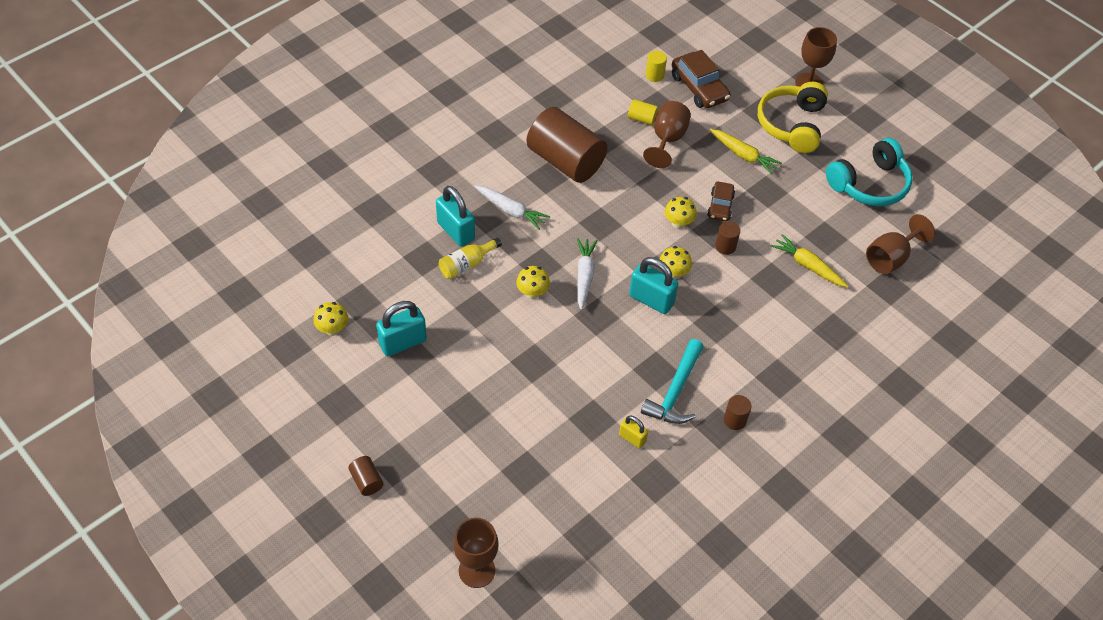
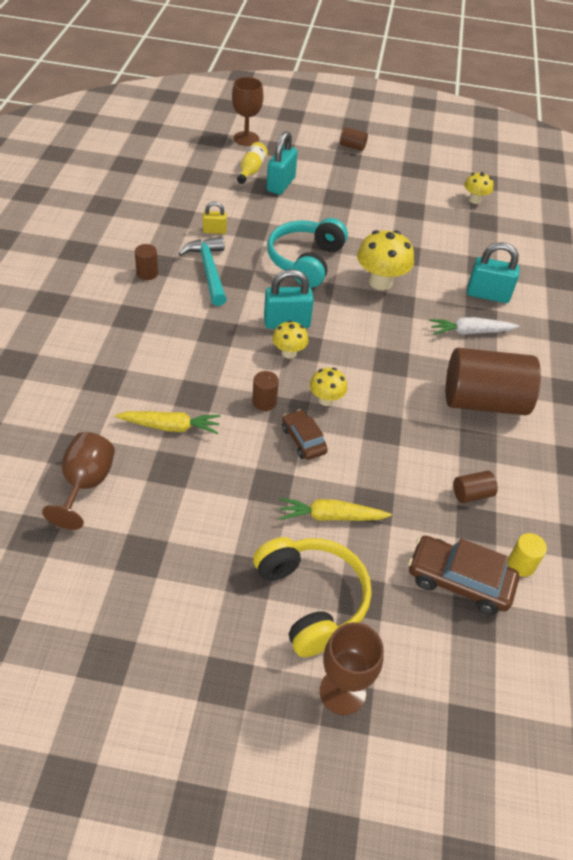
camera: 140 degrees right, 5 degrees down
turquoise padlock [376,301,427,356] -> turquoise padlock moved to [266,131,298,195]
yellow bottle [438,237,502,279] -> yellow bottle moved to [237,142,268,184]
yellow mushroom [516,266,550,299] -> yellow mushroom [357,230,414,290], size x1.72
white carrot [577,238,598,310] -> none
yellow cylinder [628,99,658,125] -> brown cylinder [453,471,498,503]
brown goblet [643,101,691,168] -> none
turquoise headphones [826,138,913,206] -> turquoise headphones moved to [267,218,348,288]

